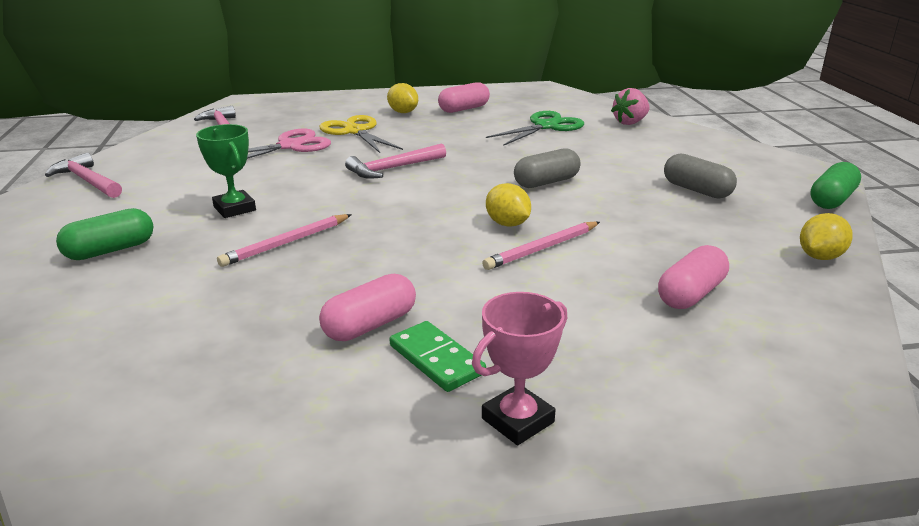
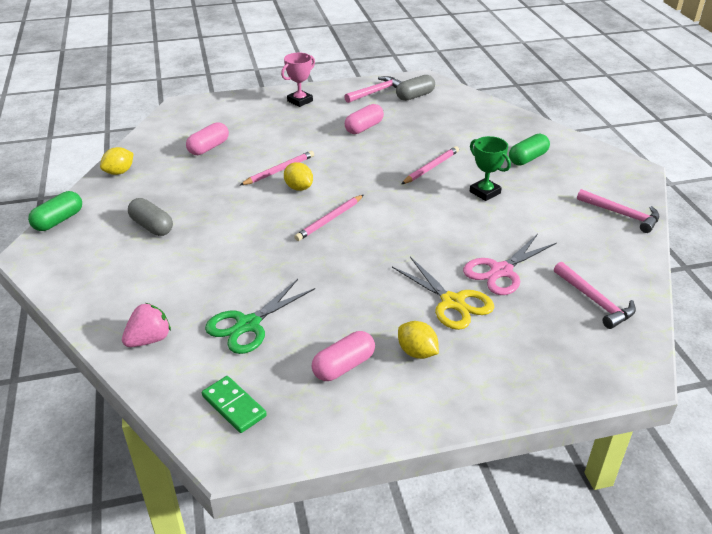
camera: 175 degrees right, 10 degrees up
pink hammer [345,143,446,179] -> pink hammer moved to [344,76,402,103]
green domino [390,321,486,392] -> green domino moved to [202,376,267,433]
grey capsule [514,148,580,188] -> grey capsule moved to [396,75,435,101]
none -> pink pencil [294,195,363,241]

